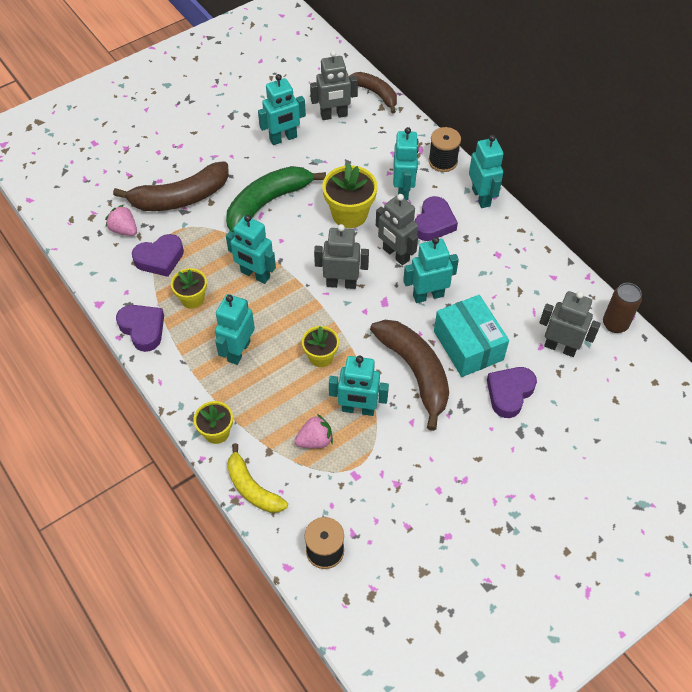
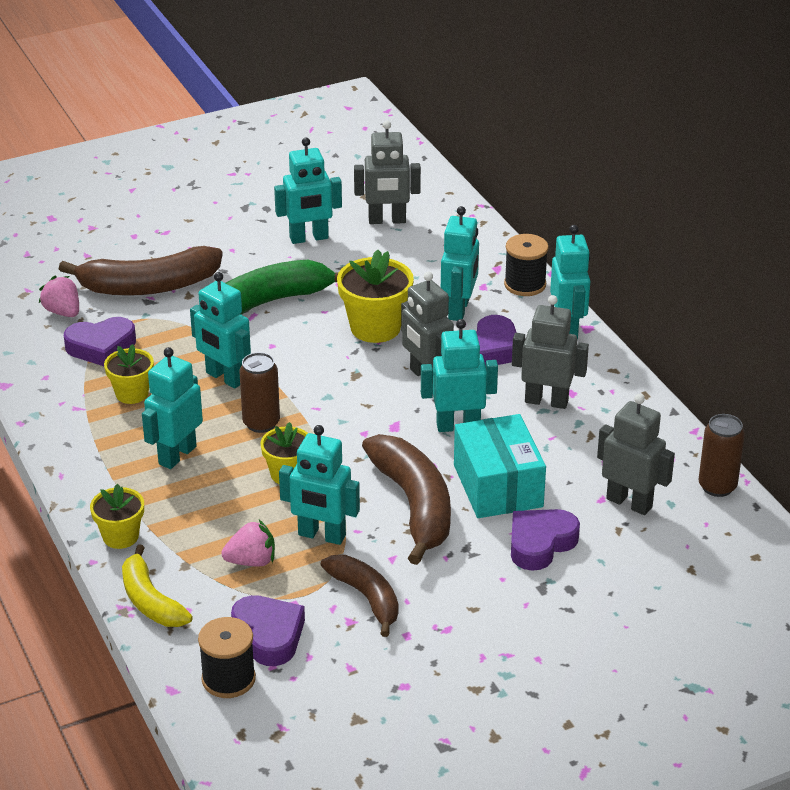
camera: 10 degrees right, 20 degrees down
purple heart [116,305,164,352] -> purple heart moved to [231,595,305,666]
grey robot [314,224,369,289] -> grey robot moved to [512,295,589,409]
brown banana [349,72,397,114] -> brown banana moved to [321,555,398,637]
none -> brown can [239,352,280,433]

